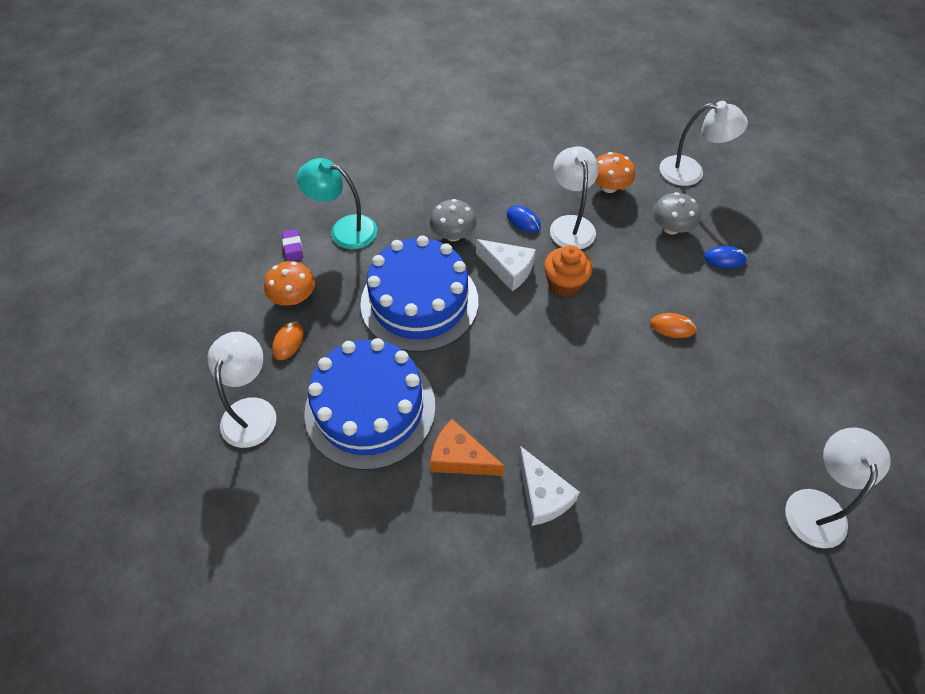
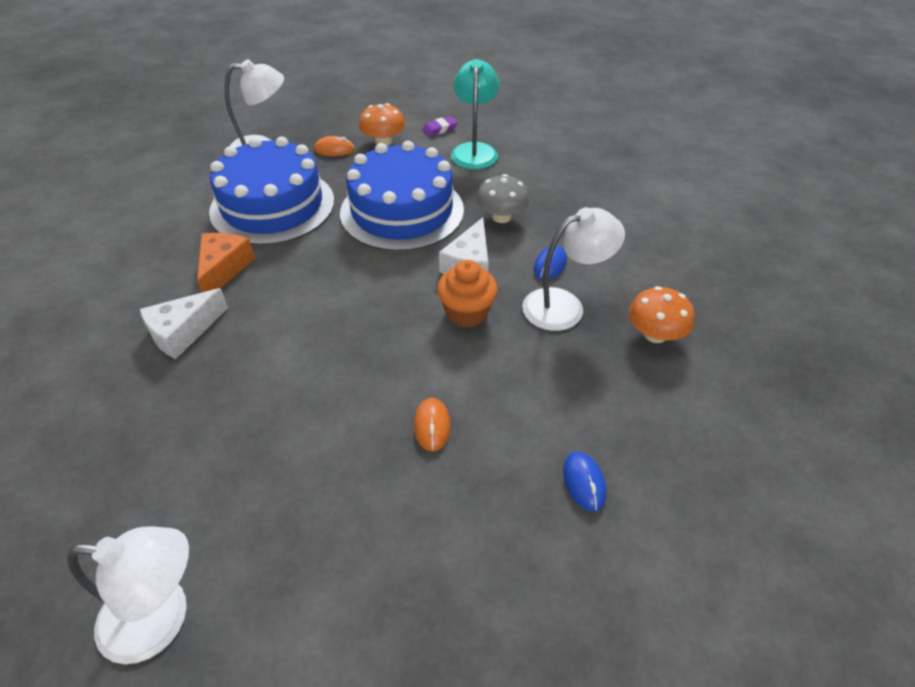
camera: 75 degrees right, 10 degrees down
grey mushroom [653,192,701,234] -> none
white lamp [659,101,748,186] -> none

